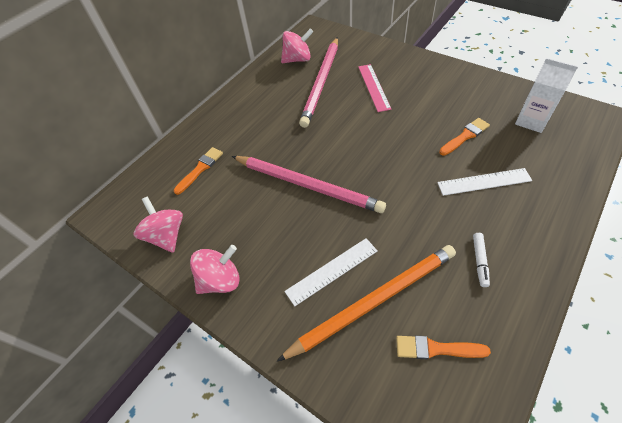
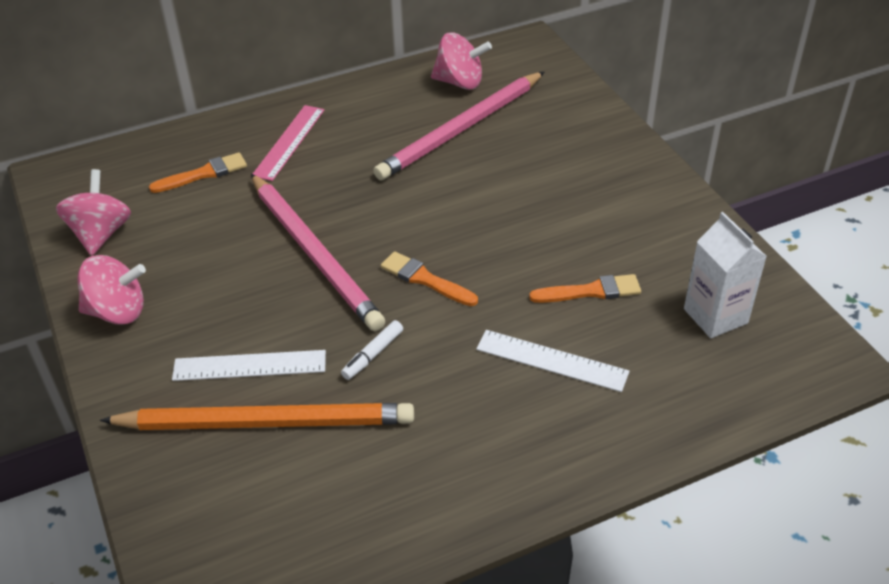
camera: 25 degrees right, 10 degrees down
pink ruler [358,64,392,112] -> pink ruler moved to [253,105,324,181]
orange brush [396,336,491,359] -> orange brush moved to [381,251,478,306]
white marker [473,233,490,287] -> white marker moved to [341,320,403,380]

